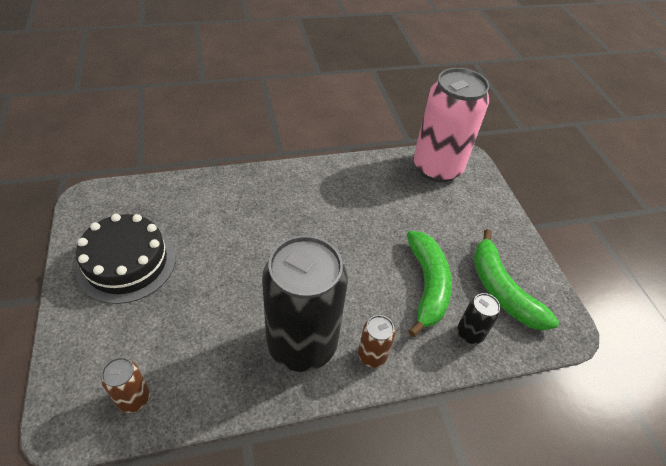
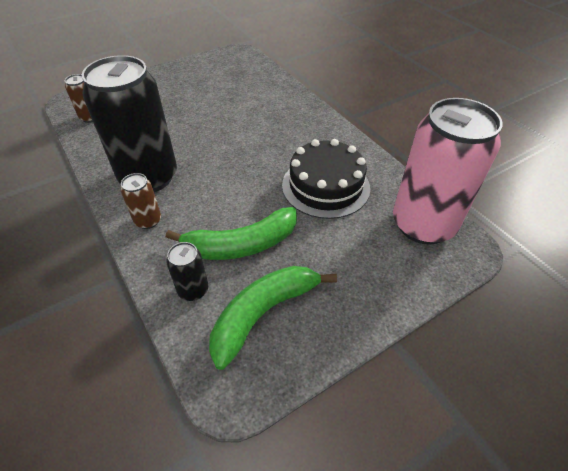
camera: 75 degrees right, 0 degrees up
black cake [76,214,176,304] -> black cake moved to [282,139,370,219]

